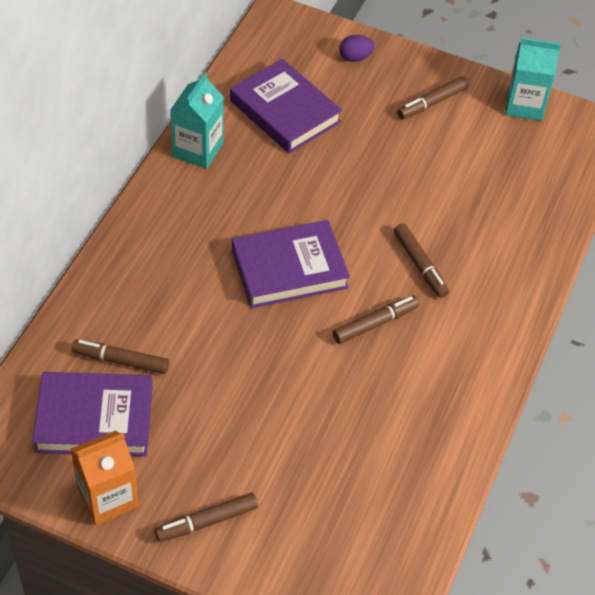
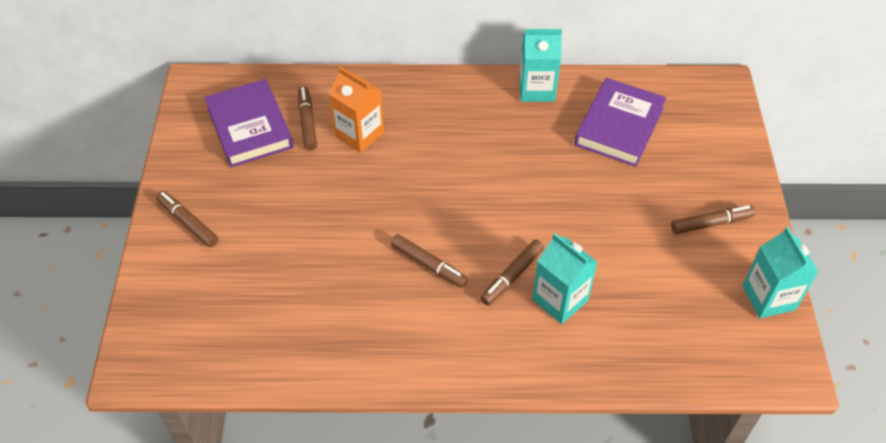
camera: 70 degrees right, 0 degrees up
orange carton [71,430,138,526] -> orange carton moved to [329,67,384,153]
purple book [232,220,350,308] -> none
purple egg [339,35,375,62] -> none
brown marker [397,76,469,119] -> brown marker turned 135 degrees clockwise [671,205,755,234]
none -> turquoise carton [532,233,598,324]

